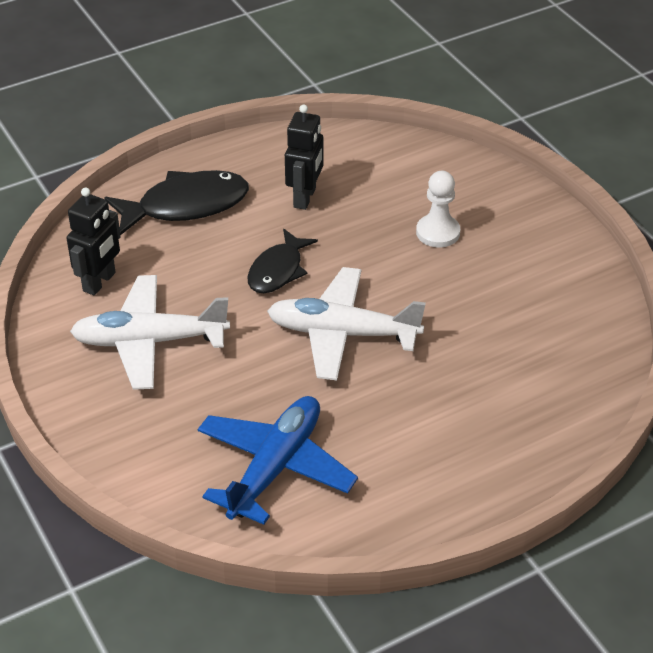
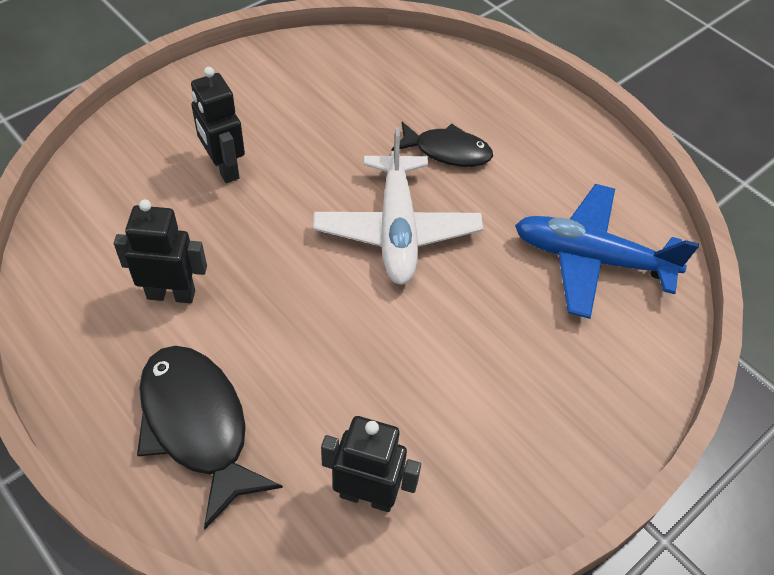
camera: 105 degrees left, 10 degrees up
white plane [70,275,230,390] -> none
black fish [247,229,318,293] -> black fish moved to [391,122,493,167]
white pawn [416,171,460,247] -> black robot [191,67,245,183]

